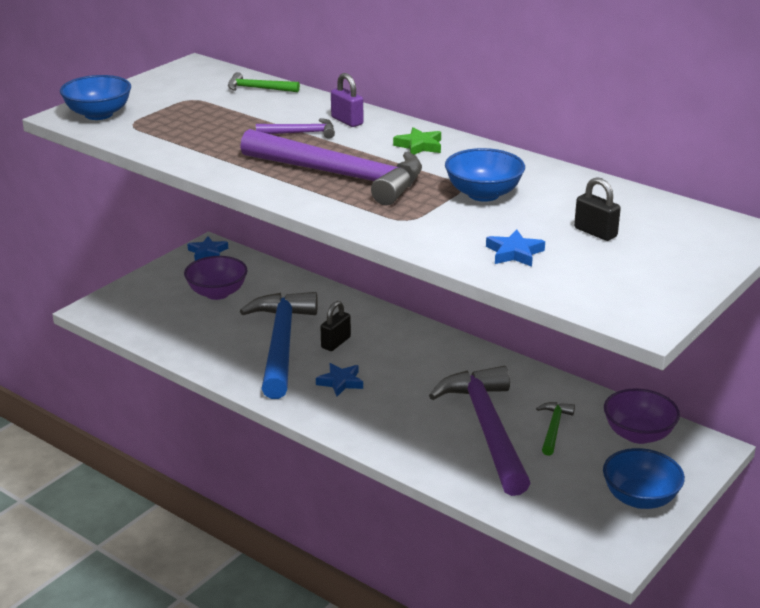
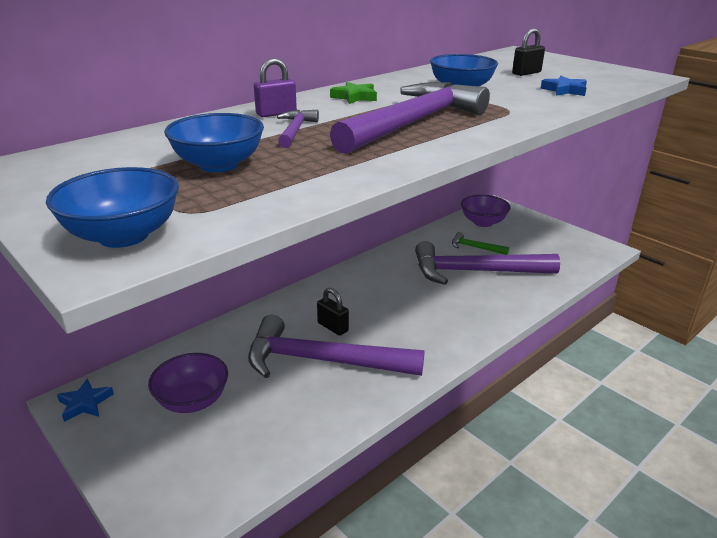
camera: 80 degrees left, 0 degrees up
green hammer [228,72,300,92] -> none
blue hammer [240,292,317,399] -> purple hammer [248,315,425,378]
blue star [316,363,363,396] -> none
blue bowl [603,448,685,509] -> blue bowl moved to [164,113,264,172]

